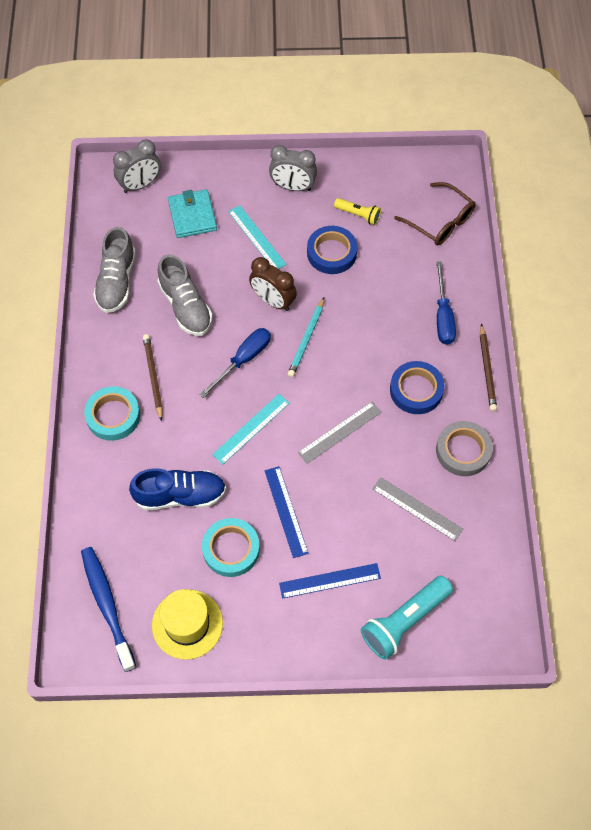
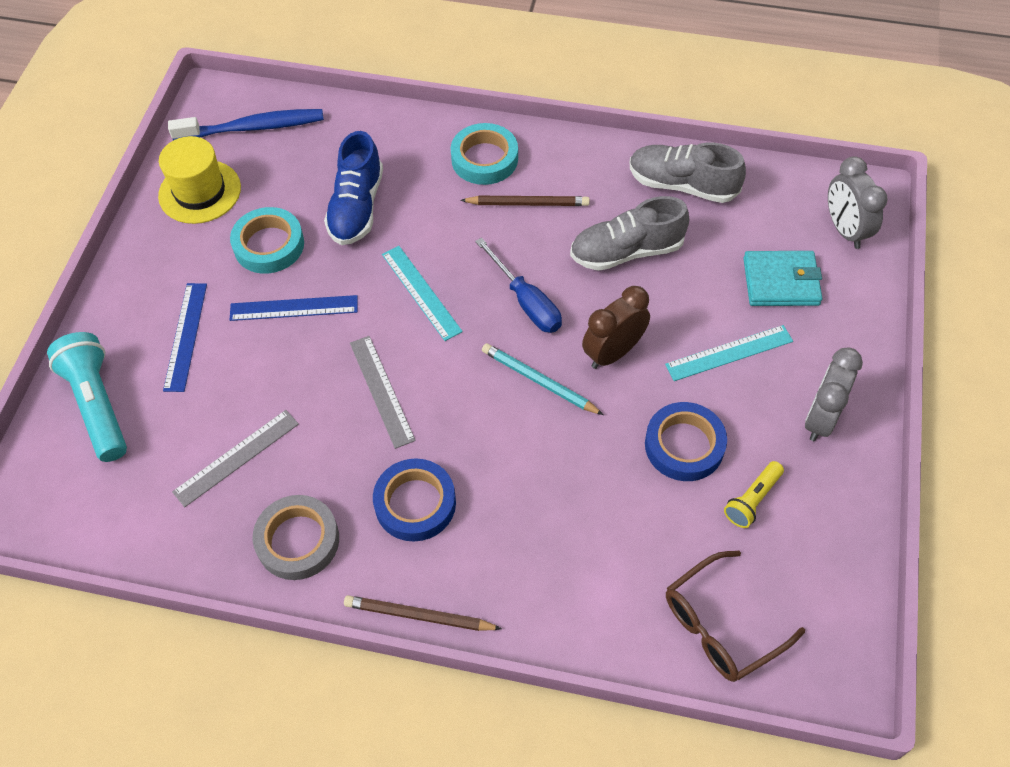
camera: 105 degrees right, 5 degrees down
blue screwdriver [436,261,456,345] -> none

